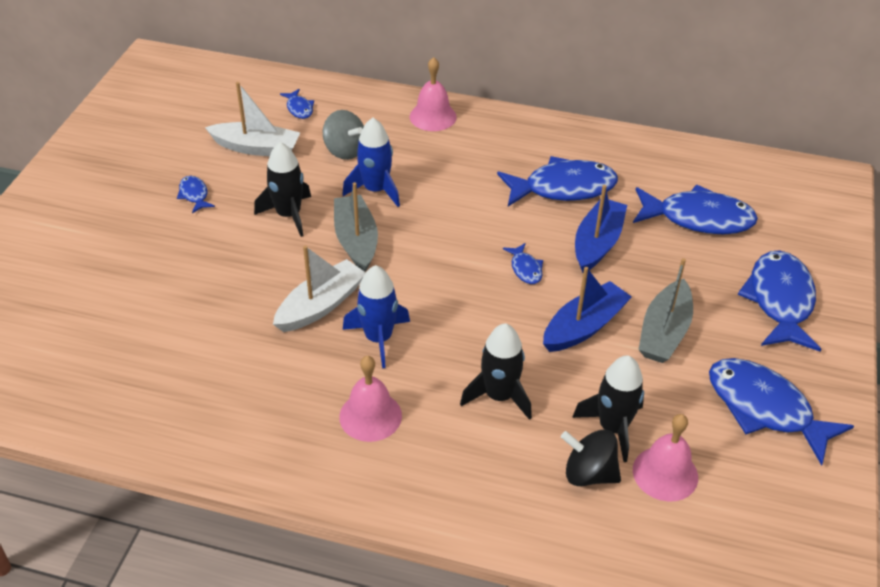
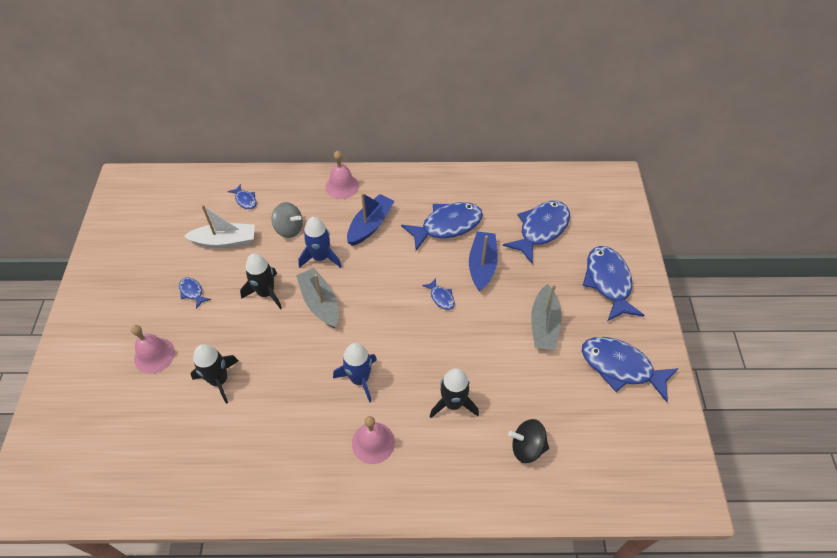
camera: 15 degrees left, 10 degrees up
white boat [273,245,366,332] -> none
blue boat [543,267,632,352] -> blue boat moved to [347,193,395,246]
black rocket [572,355,644,462] -> black rocket moved to [191,344,238,404]
blue fish [633,184,758,234] -> blue fish turned 45 degrees counterclockwise [503,201,570,264]
pink bell [633,414,698,502] -> pink bell moved to [131,325,175,373]

